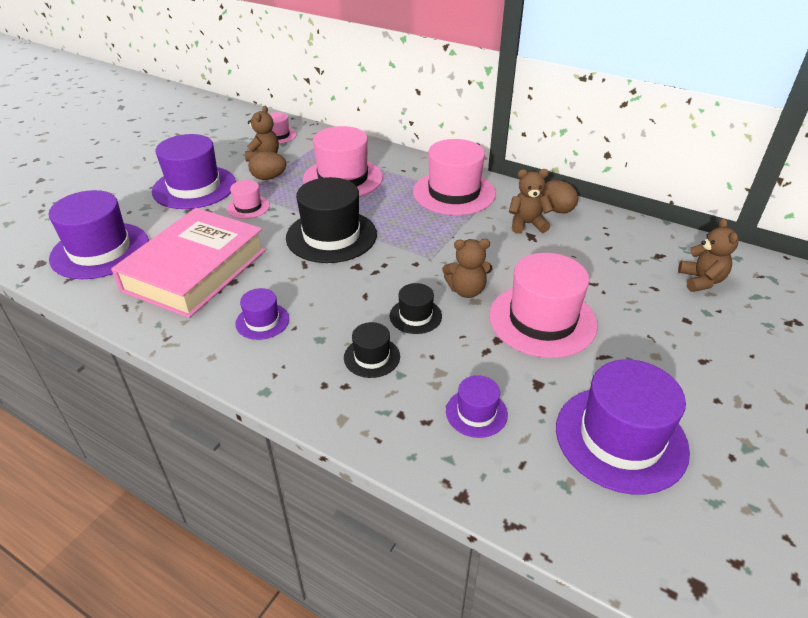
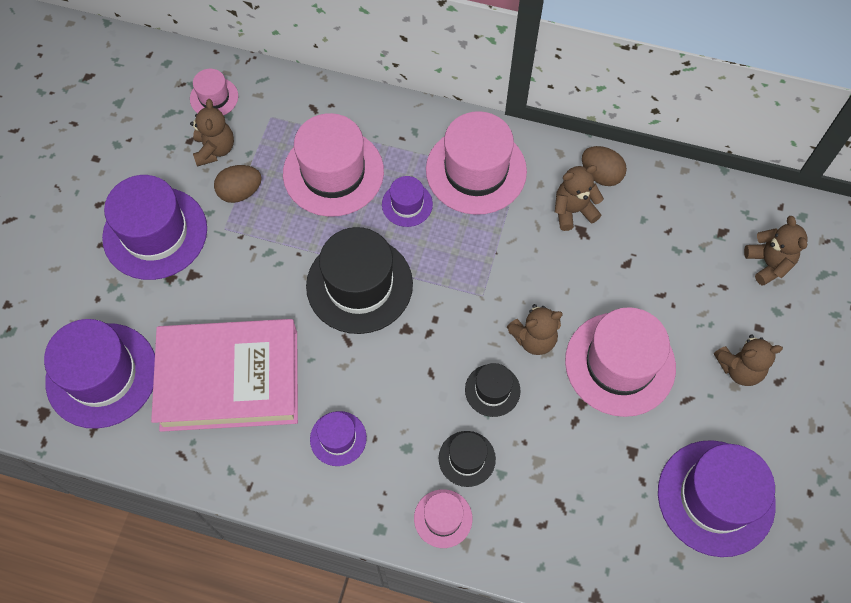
camera: 15 degrees left, 25 degrees up
pink book [111,208,266,318] -> pink book turned 75 degrees clockwise [151,319,298,432]
pink hat [227,180,270,219] -> pink hat moved to [414,489,472,548]
purple hat [446,375,508,438] -> purple hat moved to [382,176,433,227]
none -> brown teddy bear [714,334,783,386]

